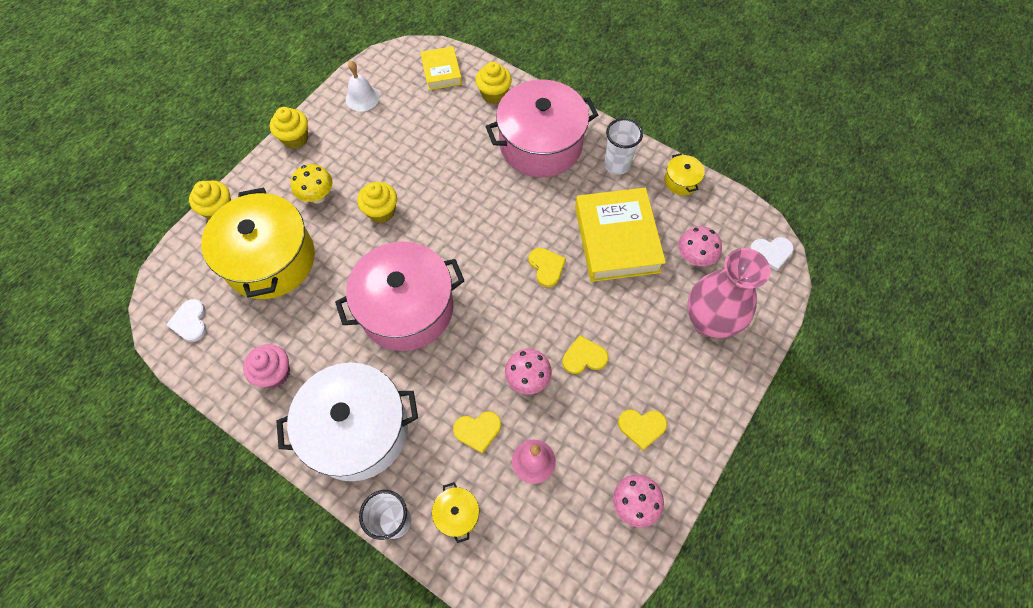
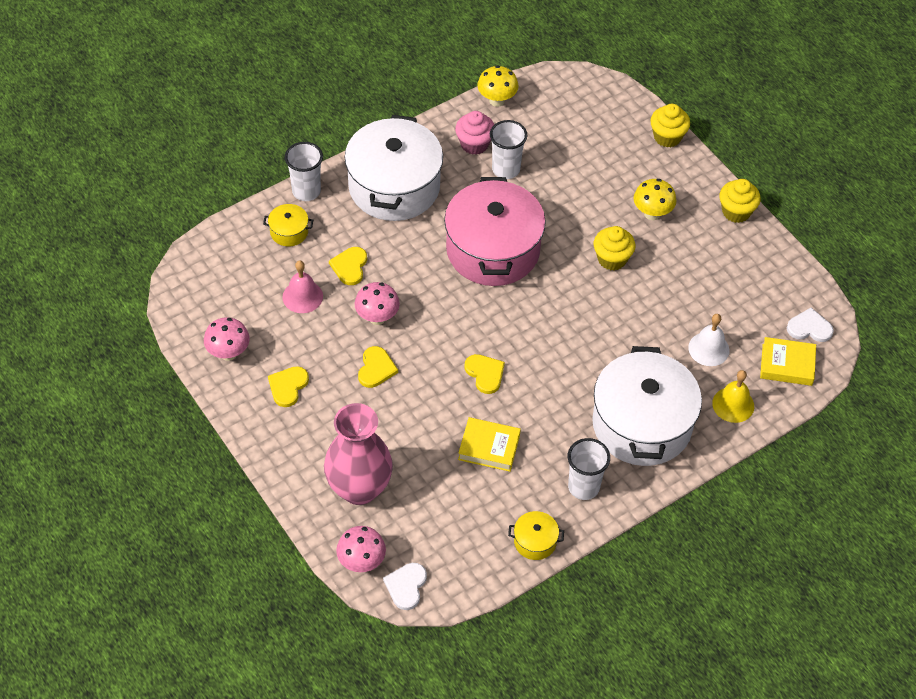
camera: 110 degrees right, 10 degrees down
white heart [166,299,207,342] -> white heart moved to [787,308,834,342]
yellow pot [201,188,315,299] -> none
white bell [346,61,379,112] -> white bell moved to [688,314,729,366]
yellow cupcake [475,62,512,104] -> yellow bell [712,370,754,423]
pink pot [485,79,598,177] -> white pot [592,346,702,466]
yellow heart [529,248,566,287] -> yellow heart turned 120 degrees counterclockwise [464,354,505,394]
yellow book [575,188,666,282] -> yellow book [458,417,521,472], size x0.55
pink mushroom [678,226,722,266] -> pink mushroom moved to [336,526,386,572]
none -> yellow mushroom [477,65,519,107]
none -> white cup [490,120,527,179]

